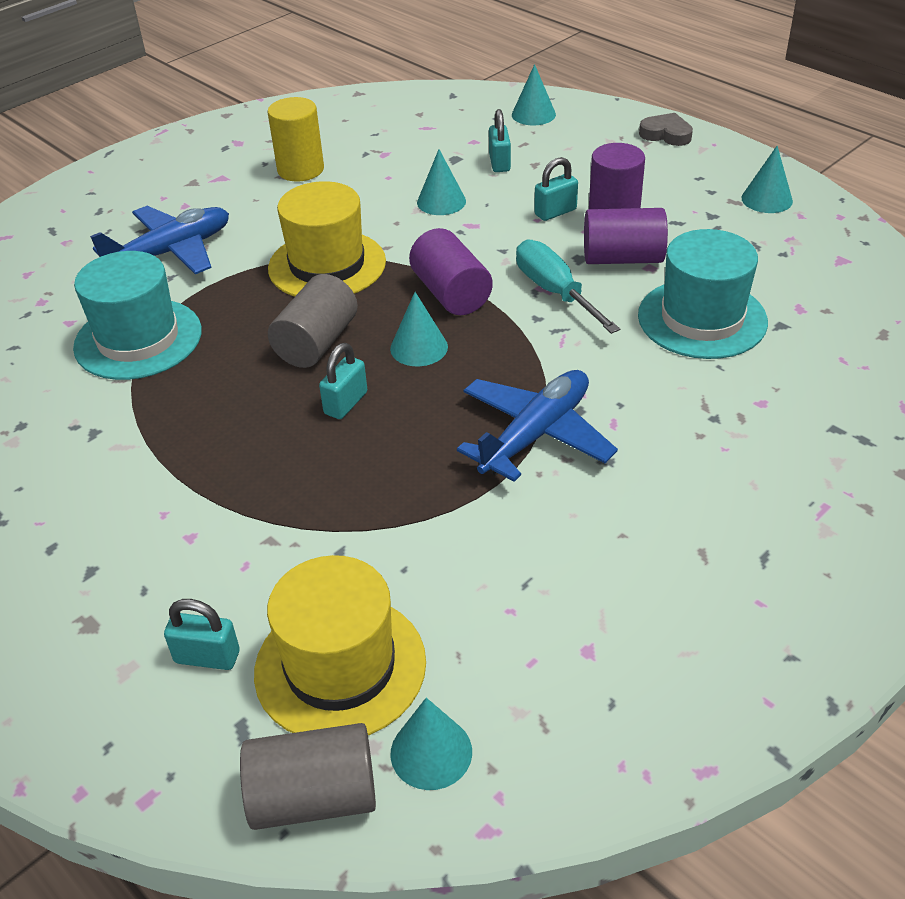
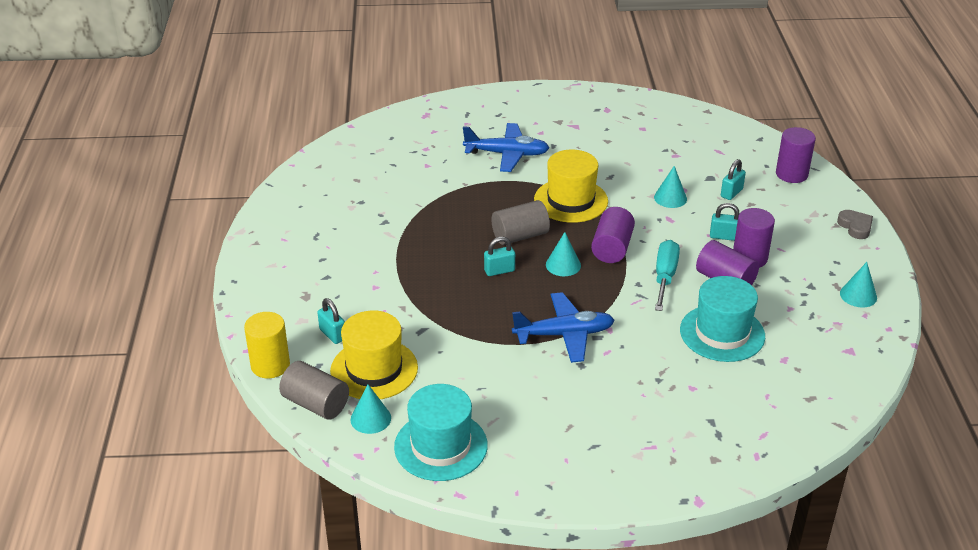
camera: 40 degrees right, 5 degrees down
turquoise hat [73,251,202,380] -> turquoise hat moved to [394,384,488,481]
yellow cylinder [268,97,324,182] -> yellow cylinder moved to [244,312,290,378]
turquoise cone [512,64,556,125] -> purple cylinder [776,127,816,183]

